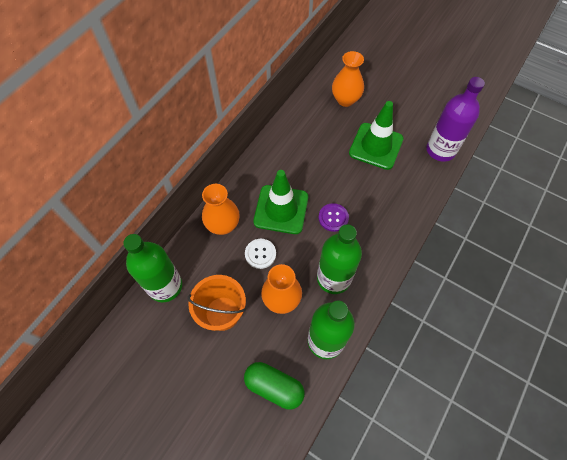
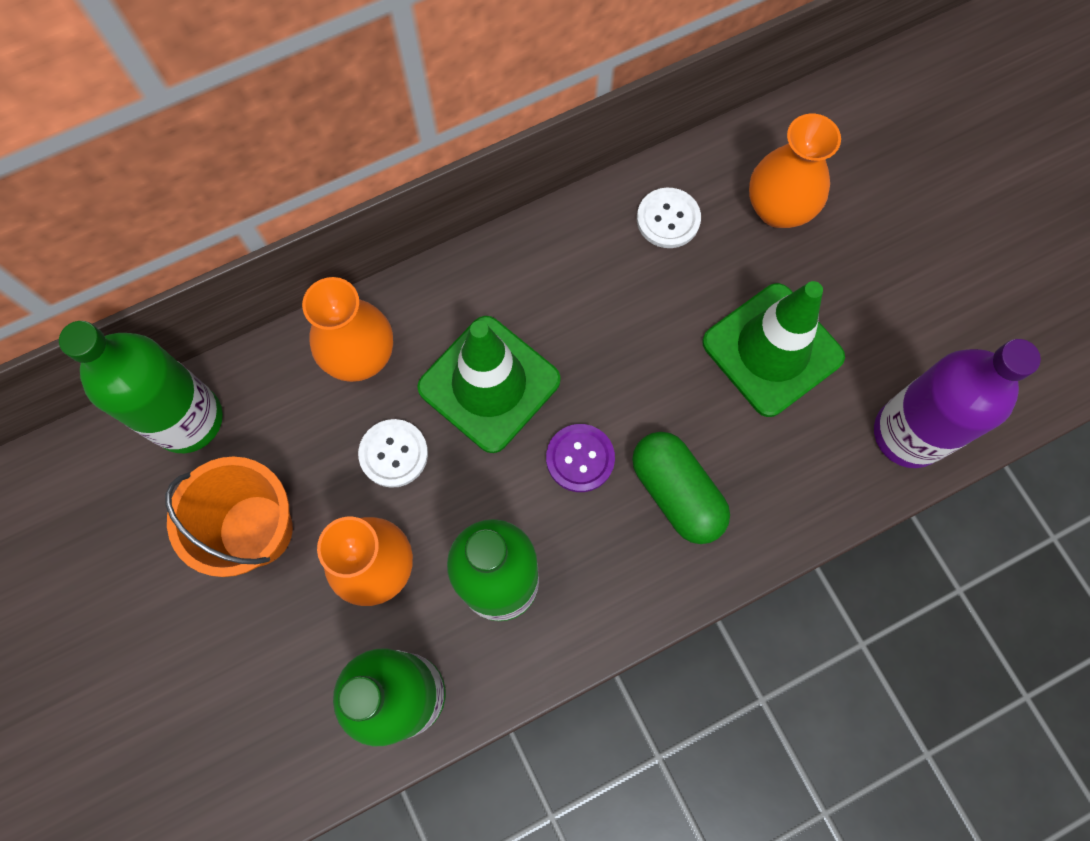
camera: 30 degrees right, 10 degrees up
green capsule [244,362,305,410] -> green capsule moved to [632,432,730,544]
none -> white button [637,188,701,248]

